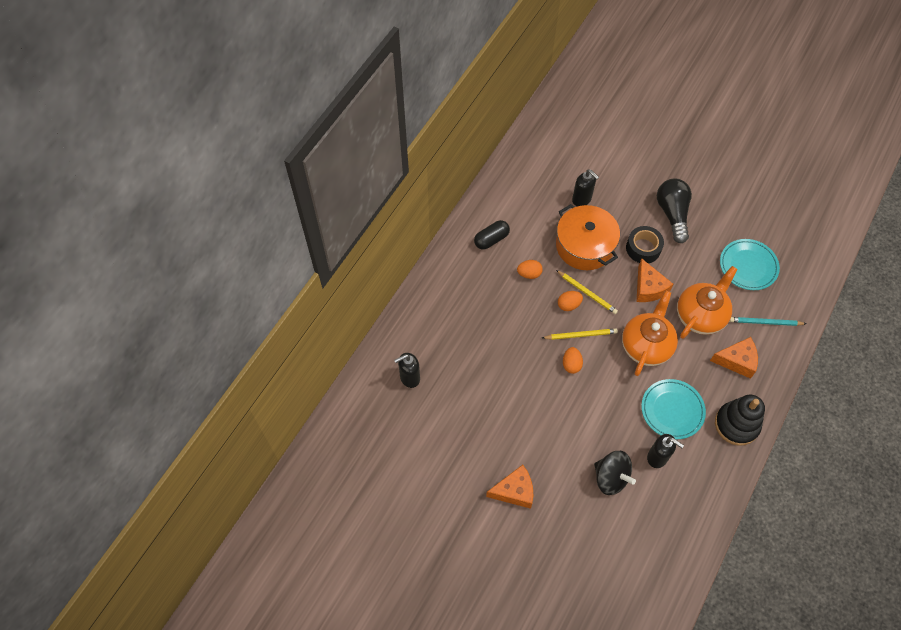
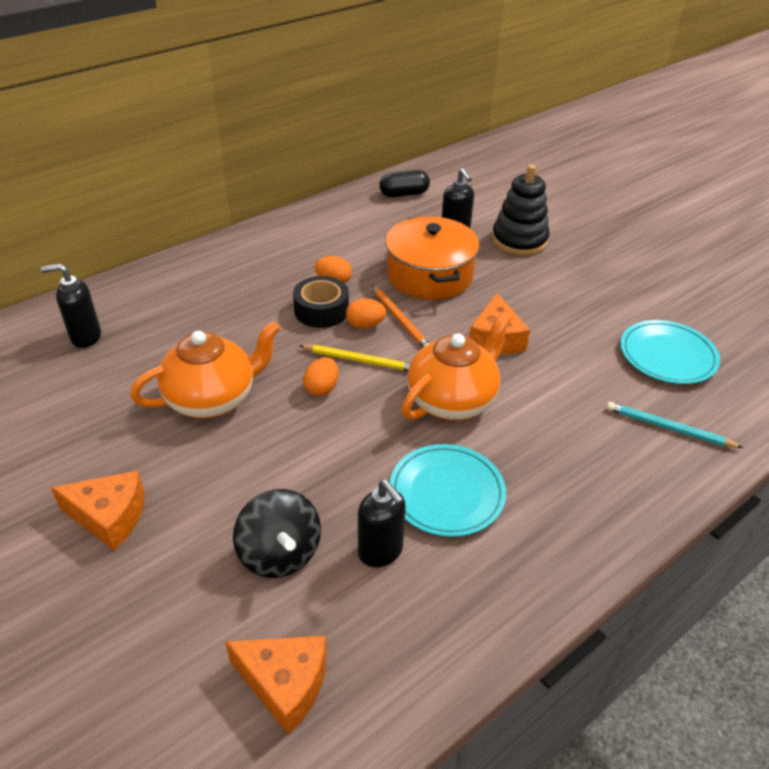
camera: 20 degrees right, 20 degrees down
black capsule [474,220,510,250] -> black capsule moved to [379,170,430,197]
yellow pencil [556,270,618,314] -> orange pencil [372,285,429,348]
black tape [626,226,664,263] -> black tape moved to [293,276,349,328]
black light bulb [657,179,692,243] -> none
orange teapot [677,266,738,339] -> orange teapot moved to [130,321,280,418]
orange cheese [710,337,758,379] -> orange cheese moved to [225,636,326,734]
black stacking toy [715,395,765,446] -> black stacking toy moved to [492,165,549,256]

